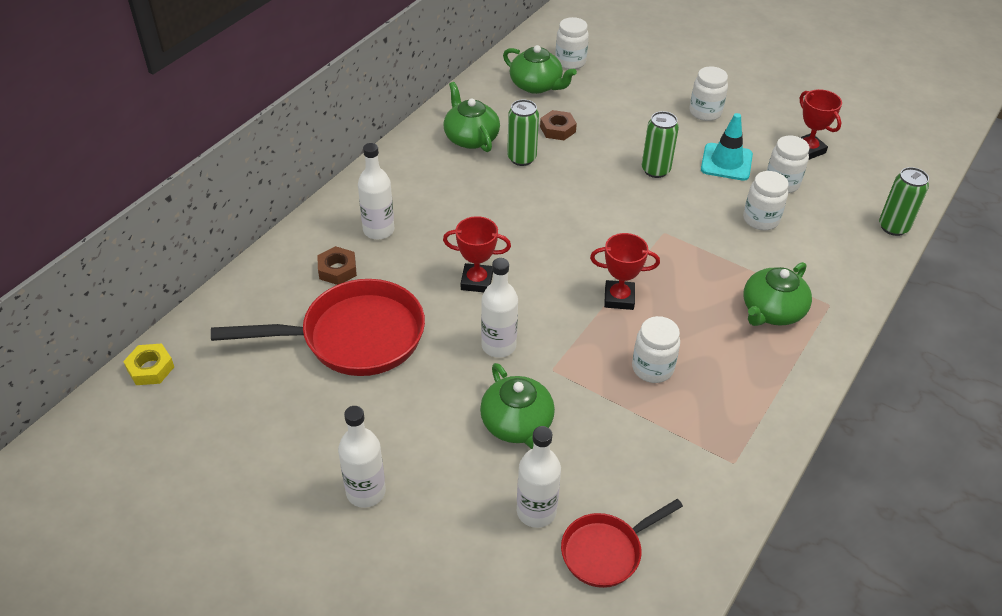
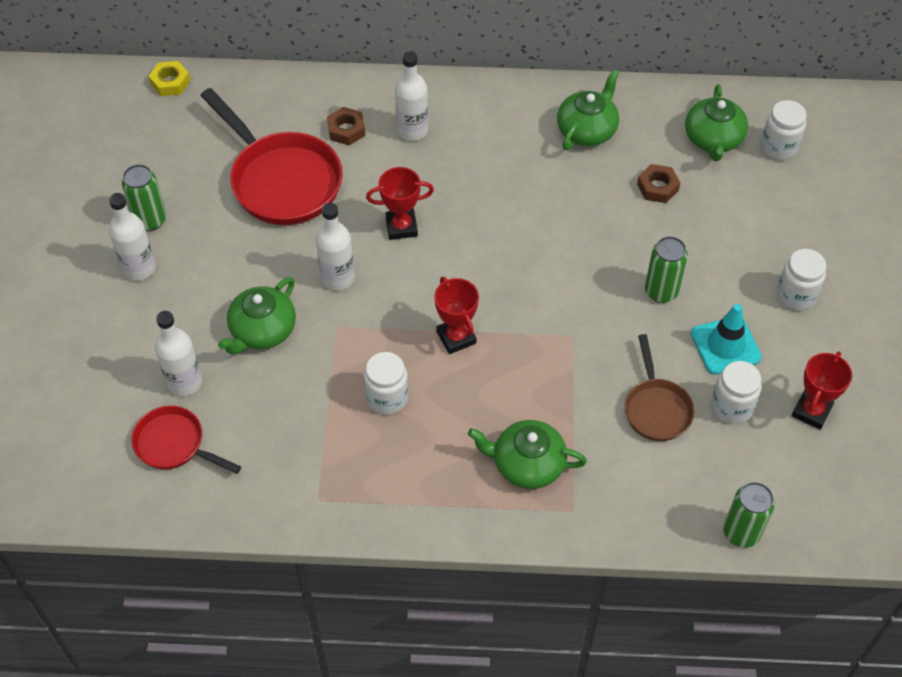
camera: 60 degrees right, 10 degrees up
red trophy [443,216,511,292] -> red trophy turned 75 degrees counterclockwise [366,167,434,240]
green can [507,99,539,166] -> green can moved to [122,164,166,231]
white jar [743,171,789,230] -> brown pan [625,334,694,441]

